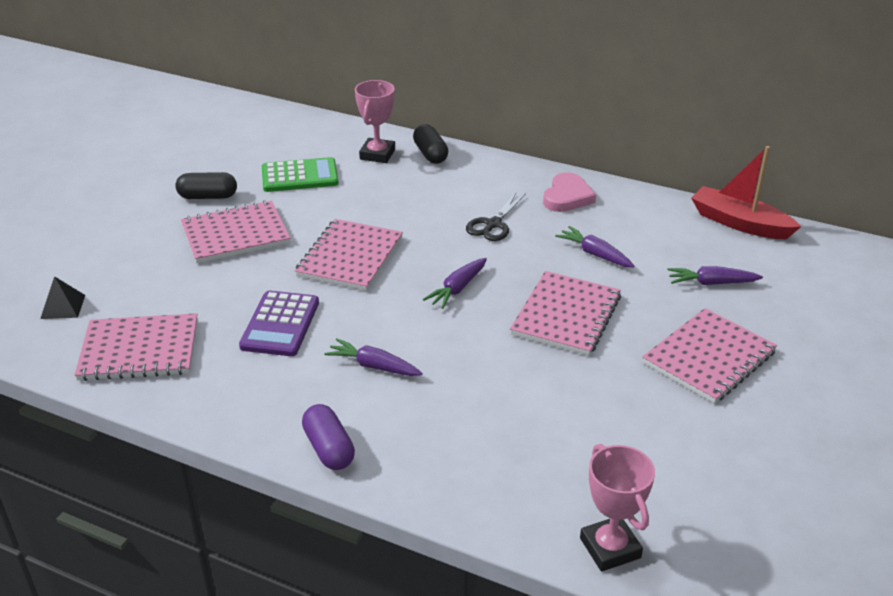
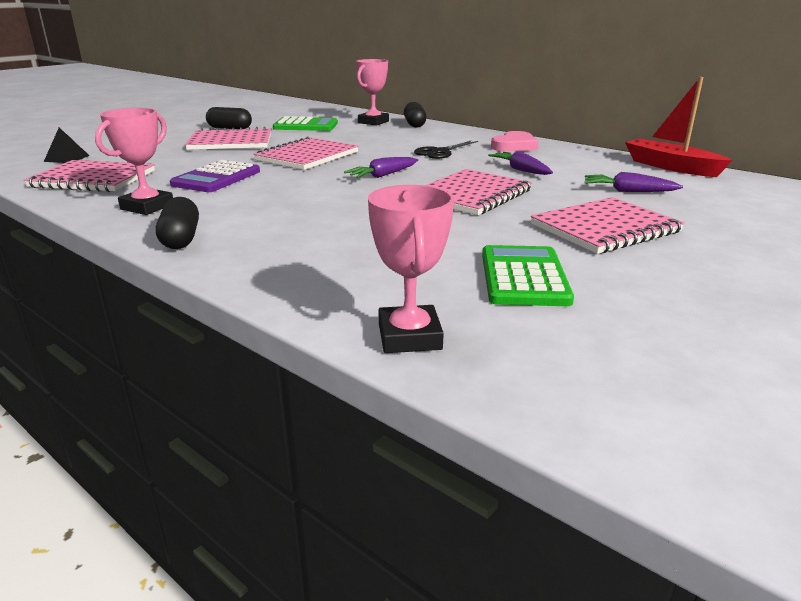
camera: 15 degrees right, 10 degrees down
purple capsule [302,404,355,470] -> black capsule [156,197,199,249]
purple carrot [324,338,423,376] -> none
none -> pink trophy [95,108,173,215]
none -> green calculator [482,245,574,306]

